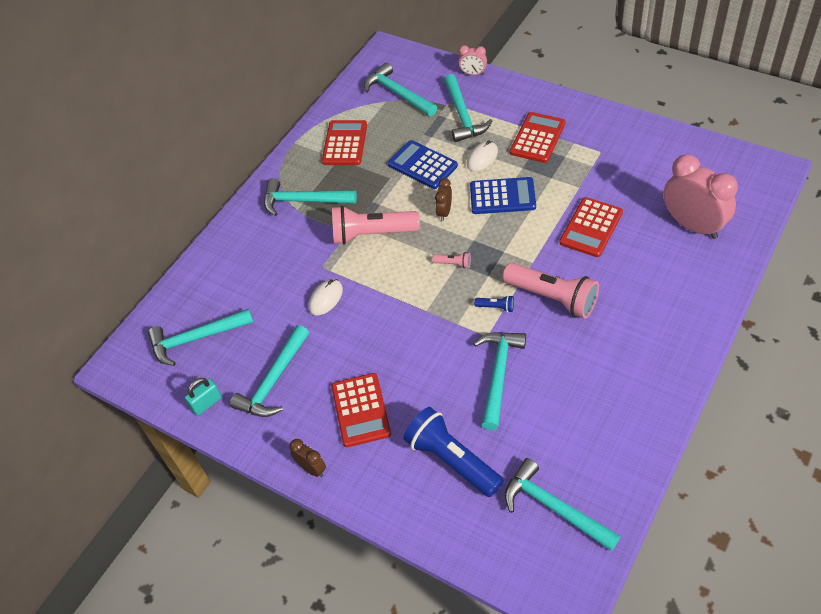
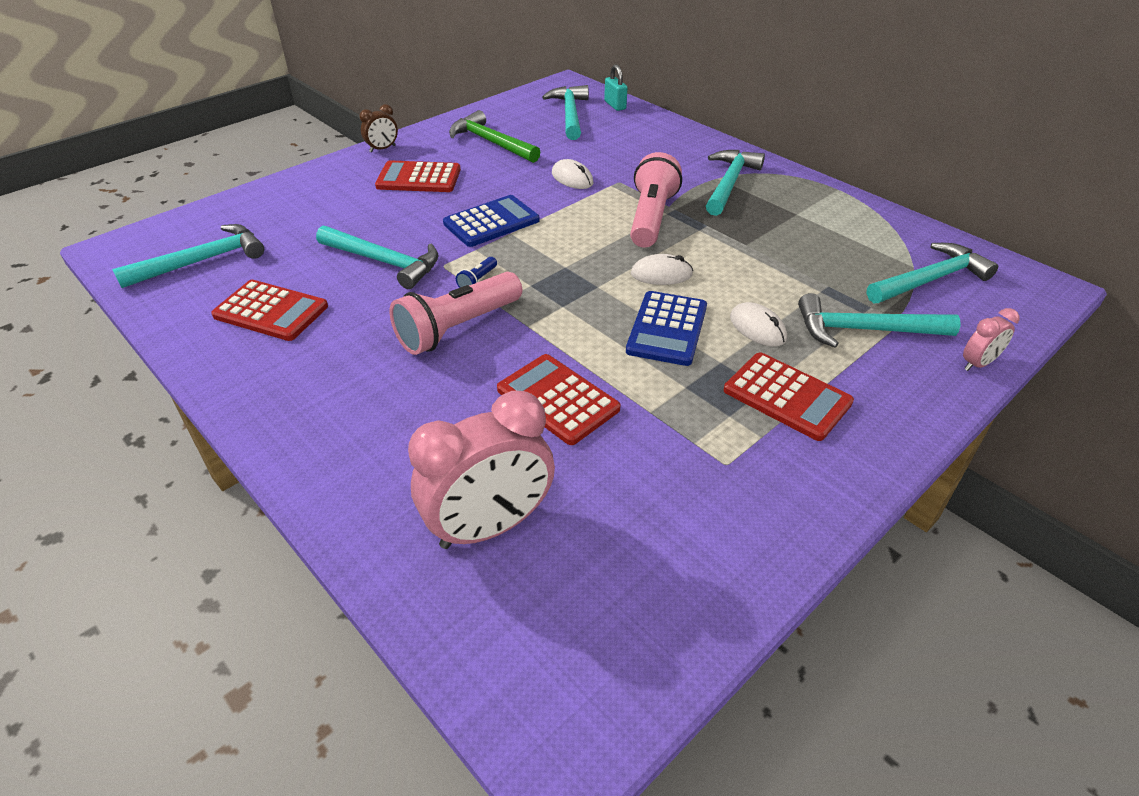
camera: 100 degrees right, 10 degrees down
turquoise padlock [185,378,222,416] -> turquoise padlock moved to [604,64,627,111]
turquoise hammer [230,325,309,417] -> green hammer [449,110,540,163]
red calculator [322,120,367,165] -> red calculator moved to [211,280,328,341]
blue calculator [388,140,458,189] -> blue calculator moved to [443,195,539,247]
blue flashlight [403,407,503,497] -> none
pink flashlight [433,252,471,269] -> none
brown clock [435,178,452,221] -> white mouse [631,254,693,285]
pink clock [459,45,487,75] -> pink clock turned 150 degrees counterclockwise [963,308,1020,371]

